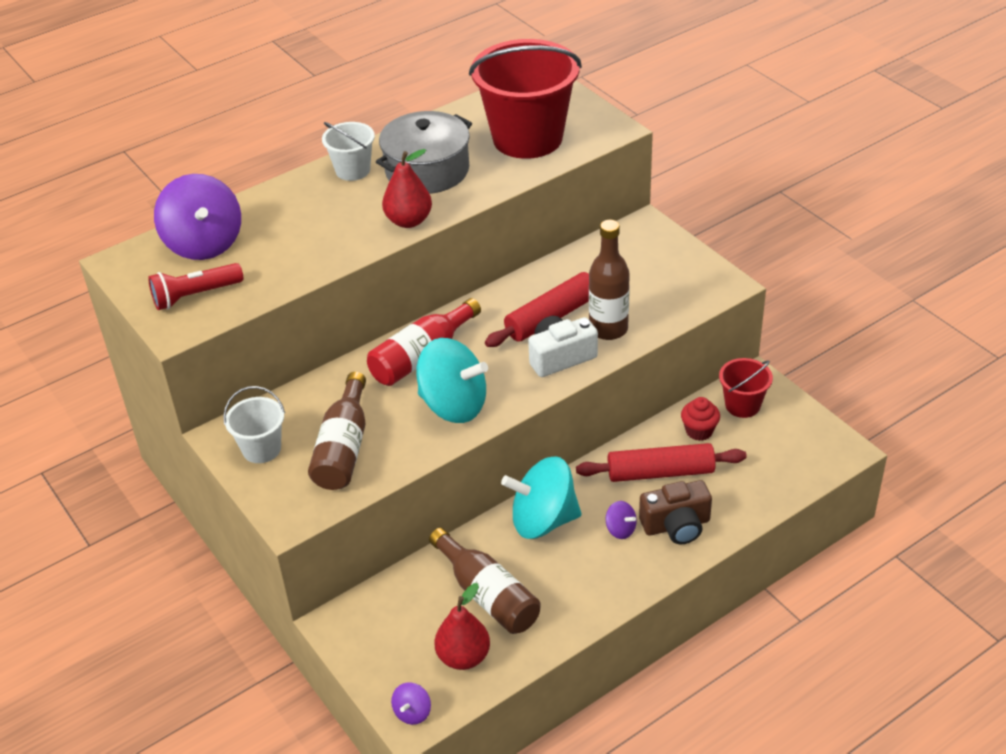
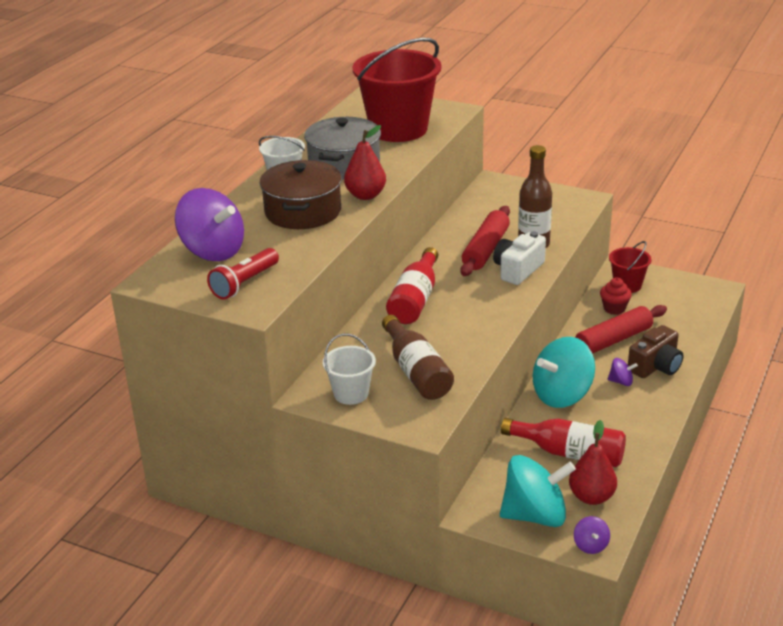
camera: 30 degrees left, 10 degrees down
turquoise spinning top [417,338,488,423] -> turquoise spinning top moved to [500,455,576,527]
brown bottle [429,528,541,634] -> red bottle [501,418,626,467]
none -> brown pot [259,160,342,229]

